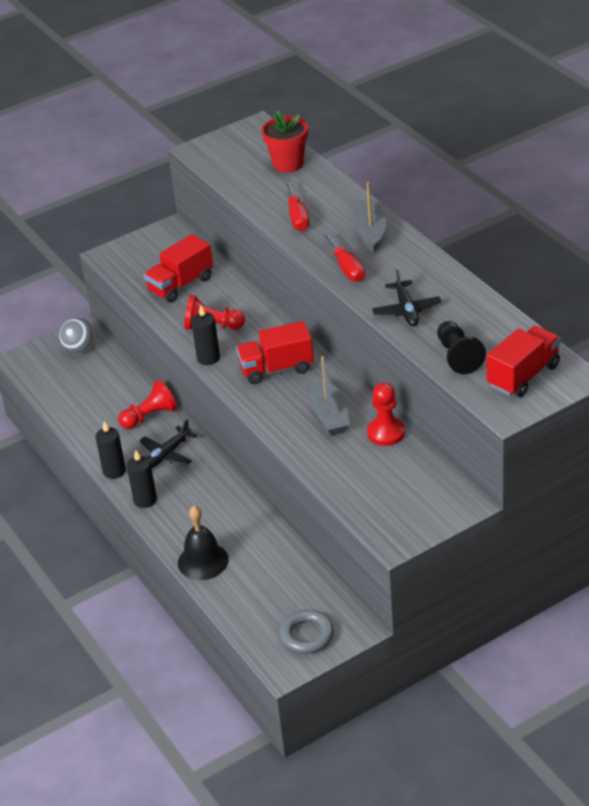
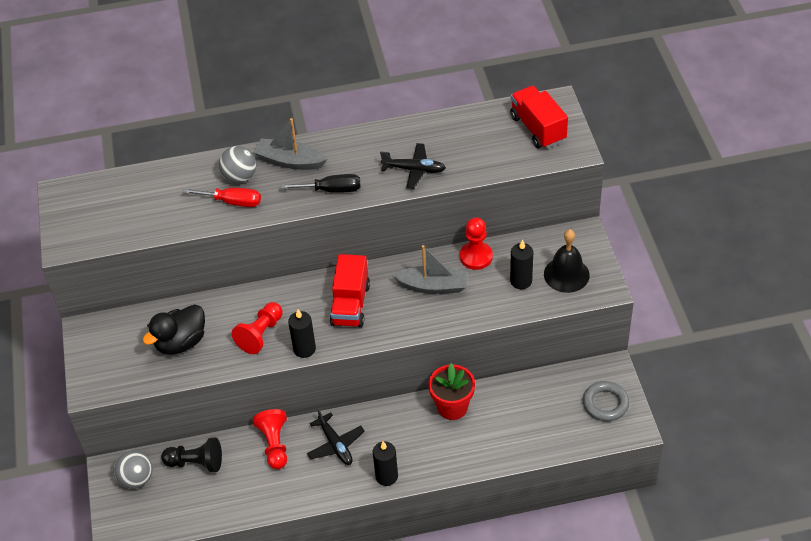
camera: 70 degrees left, 10 degrees up
black candle [95,421,126,479] -> black candle moved to [510,240,533,289]
red truck [144,234,213,303] -> black duck [143,304,205,355]
black bell [178,506,229,580] -> black bell moved to [544,229,590,293]
red flower pot [262,110,308,173] -> red flower pot moved to [428,363,475,420]
red screwdriver [323,232,365,282] -> black screwdriver [281,174,360,193]
black pawn [437,321,486,374] -> black pawn moved to [161,437,222,472]
none -> grey ball [219,146,256,183]

